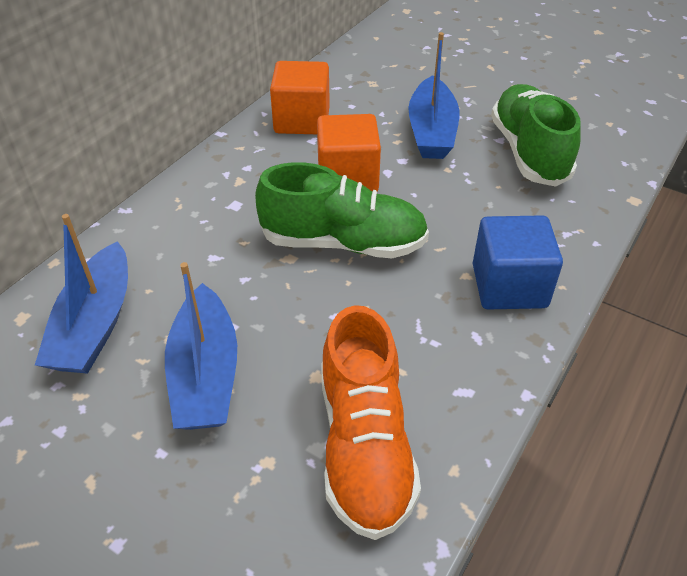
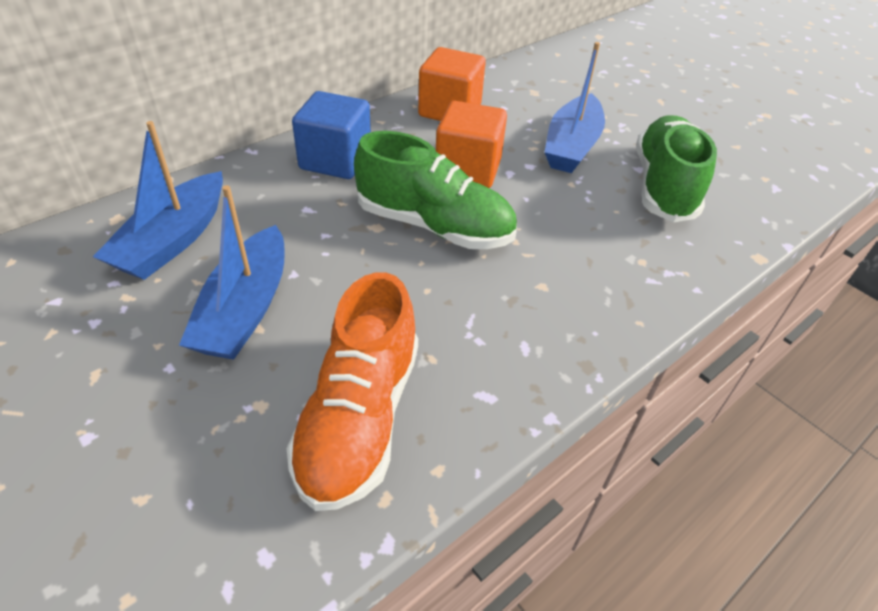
camera: 15 degrees right, 0 degrees up
blue cube [473,215,563,310] -> blue cube moved to [292,91,371,179]

